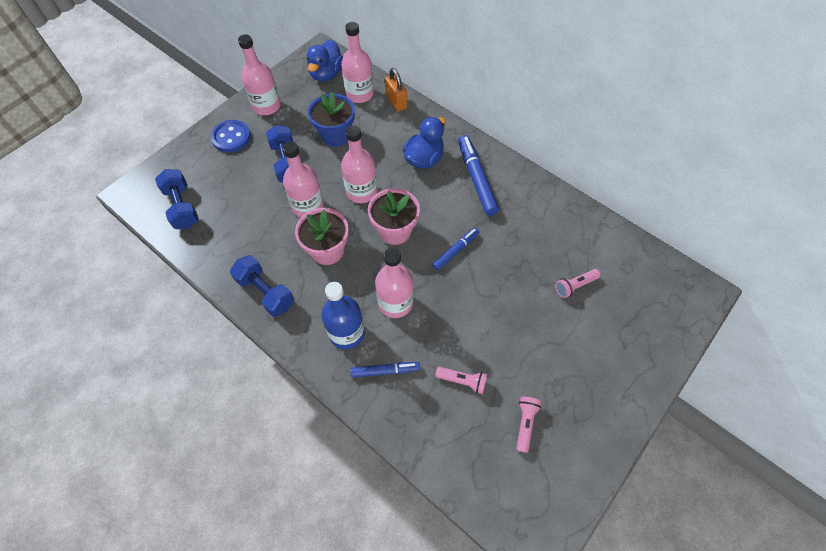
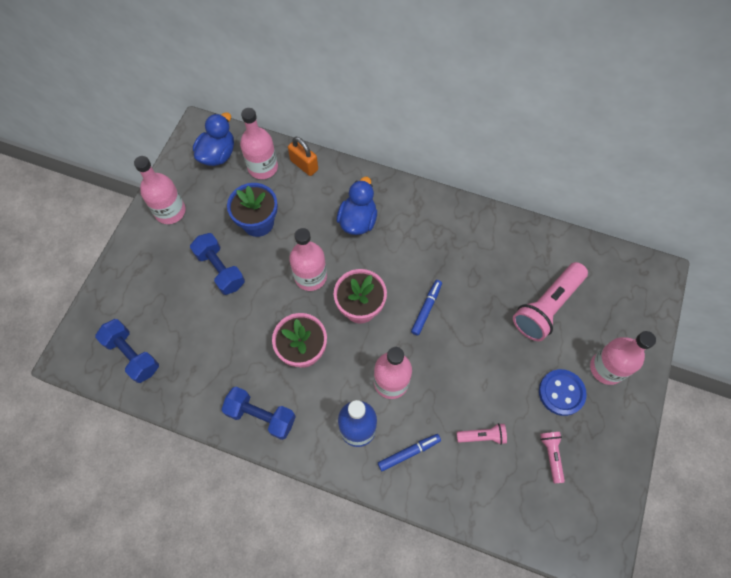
camera: 20 degrees left, 5 degrees up
blue button [211,120,251,153] -> blue button moved to [539,369,587,416]
pink bottle [283,141,324,218] -> pink bottle moved to [590,331,656,385]
blue duck [307,40,343,82] -> blue duck turned 150 degrees counterclockwise [193,112,234,166]
blue marker [458,135,499,216] -> none
pink flashlight [555,269,600,298] -> pink flashlight [513,262,588,341], size x2.04

